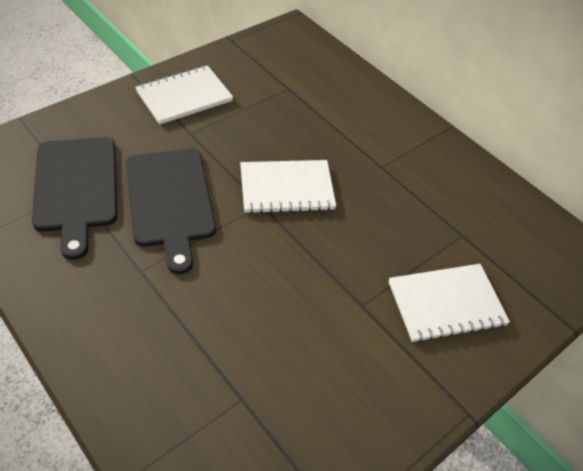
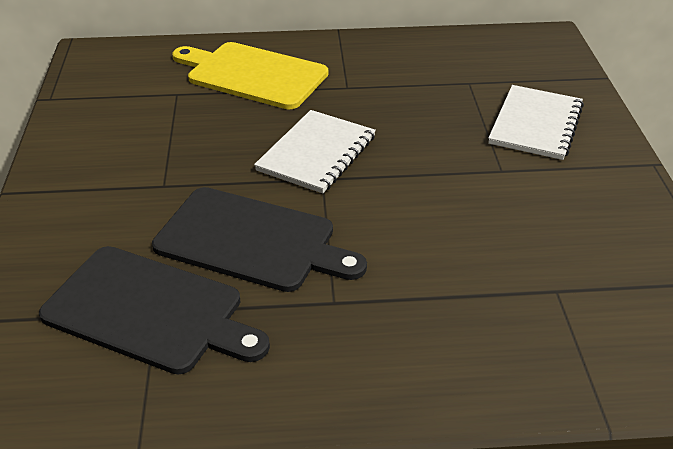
camera: 50 degrees left, 10 degrees down
white notebook [135,65,233,125] -> none
none -> yellow cutting board [172,42,328,109]

